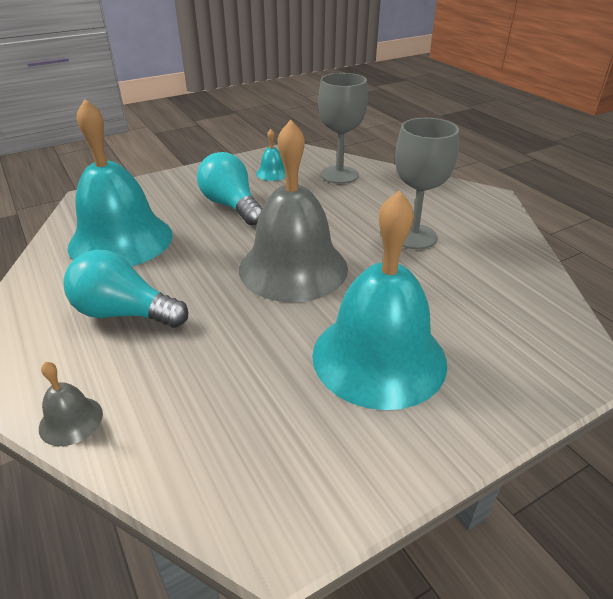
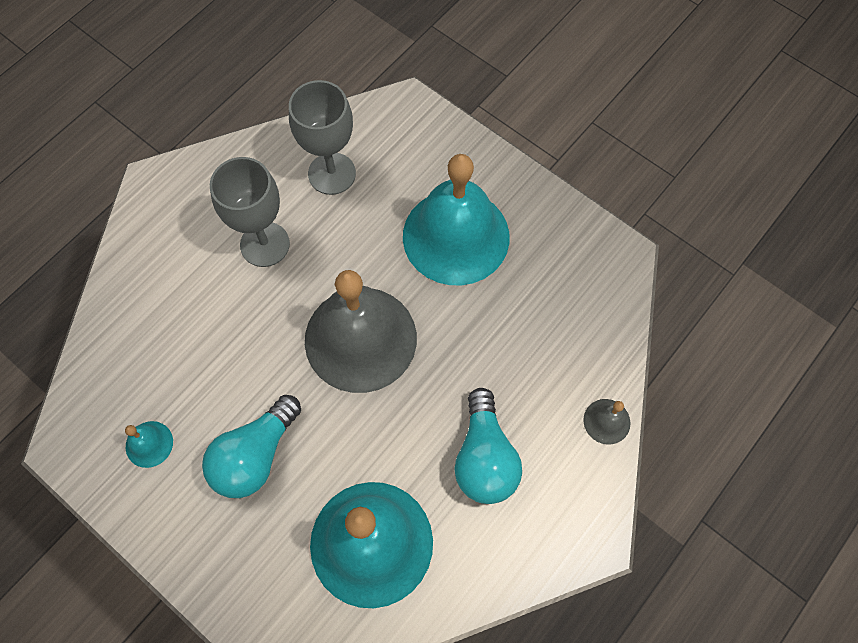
camera: 110 degrees left, 30 degrees up
grey goblet [318,73,368,184] -> grey goblet moved to [289,80,356,195]

